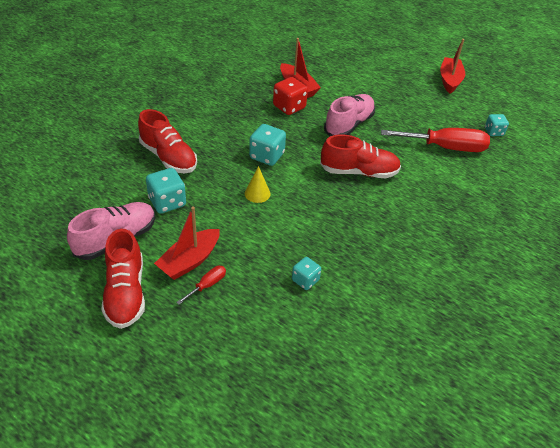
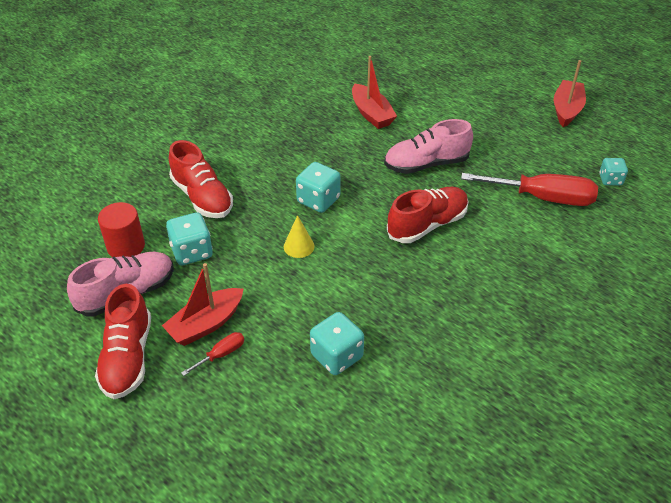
camera: 10 degrees right, 0 degrees up
red dice [273,77,308,115] -> none
turquoise dice [292,257,321,290] -> turquoise dice [310,312,364,375], size x1.58
red shoe [320,135,401,178] -> red shoe turned 45 degrees counterclockwise [387,187,469,243]
pink shoe [324,94,375,136] -> pink shoe turned 150 degrees counterclockwise [384,119,473,174]
none -> red cylinder [98,202,145,257]

